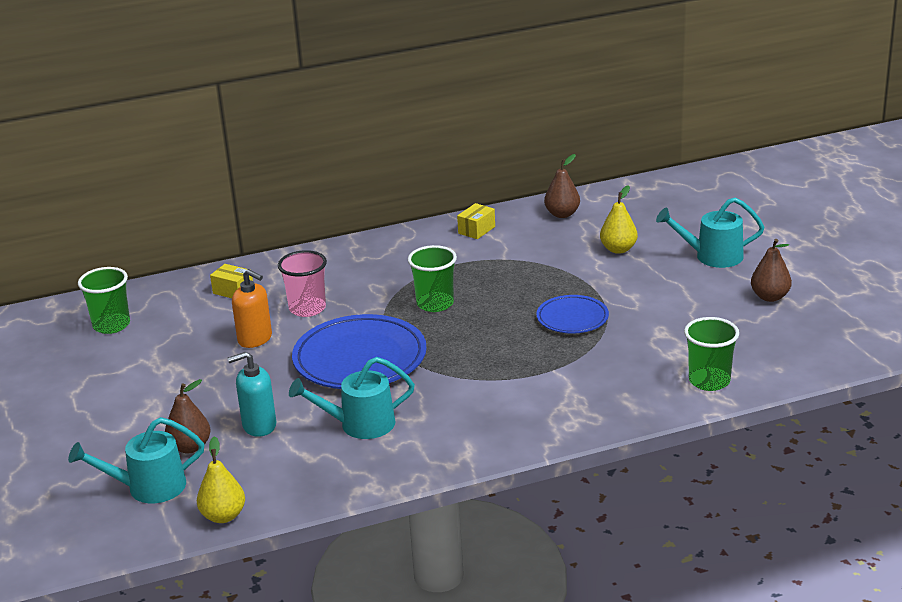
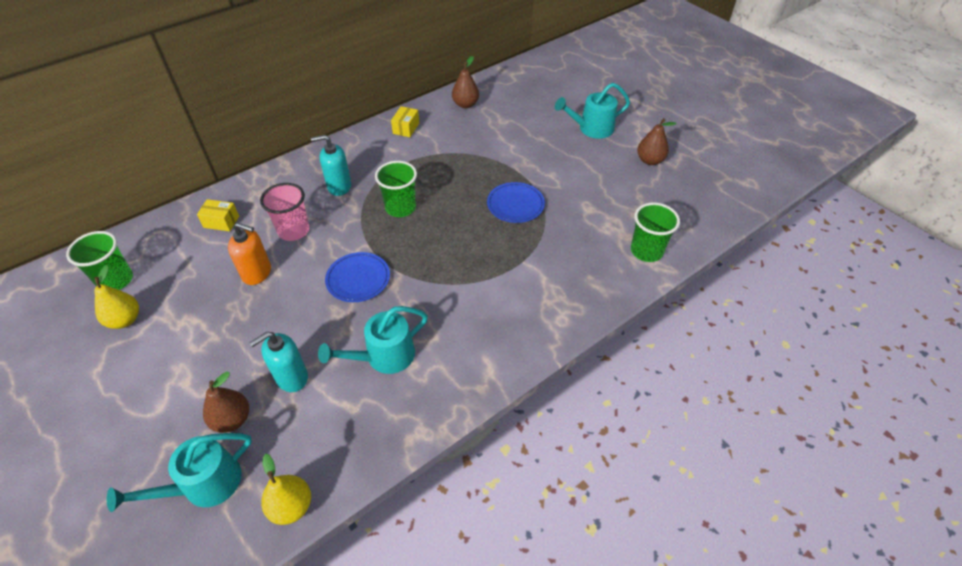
camera: 20 degrees left, 20 degrees up
blue plate [292,314,427,389] -> blue plate [325,252,390,302], size x0.55
yellow pear [600,185,638,254] -> yellow pear moved to [94,265,139,329]
none -> turquoise soap dispenser [311,135,351,196]

